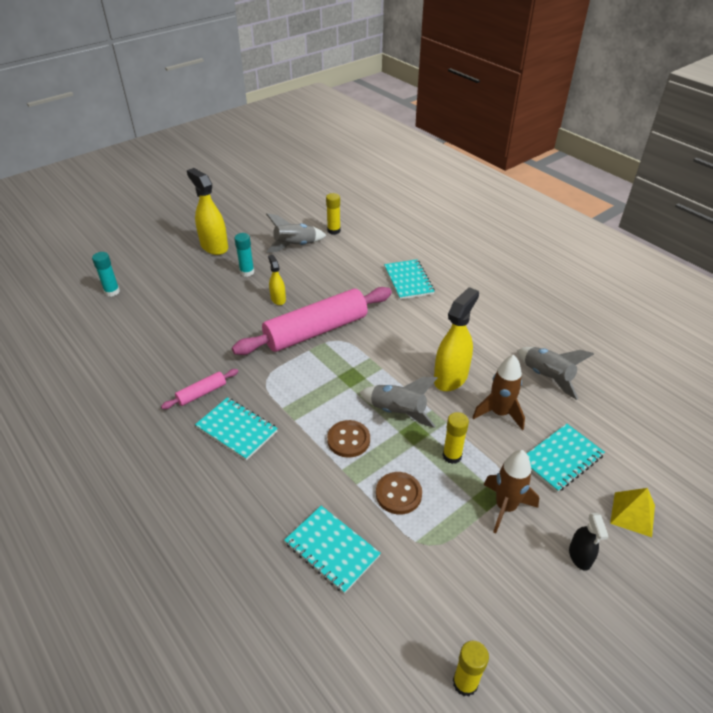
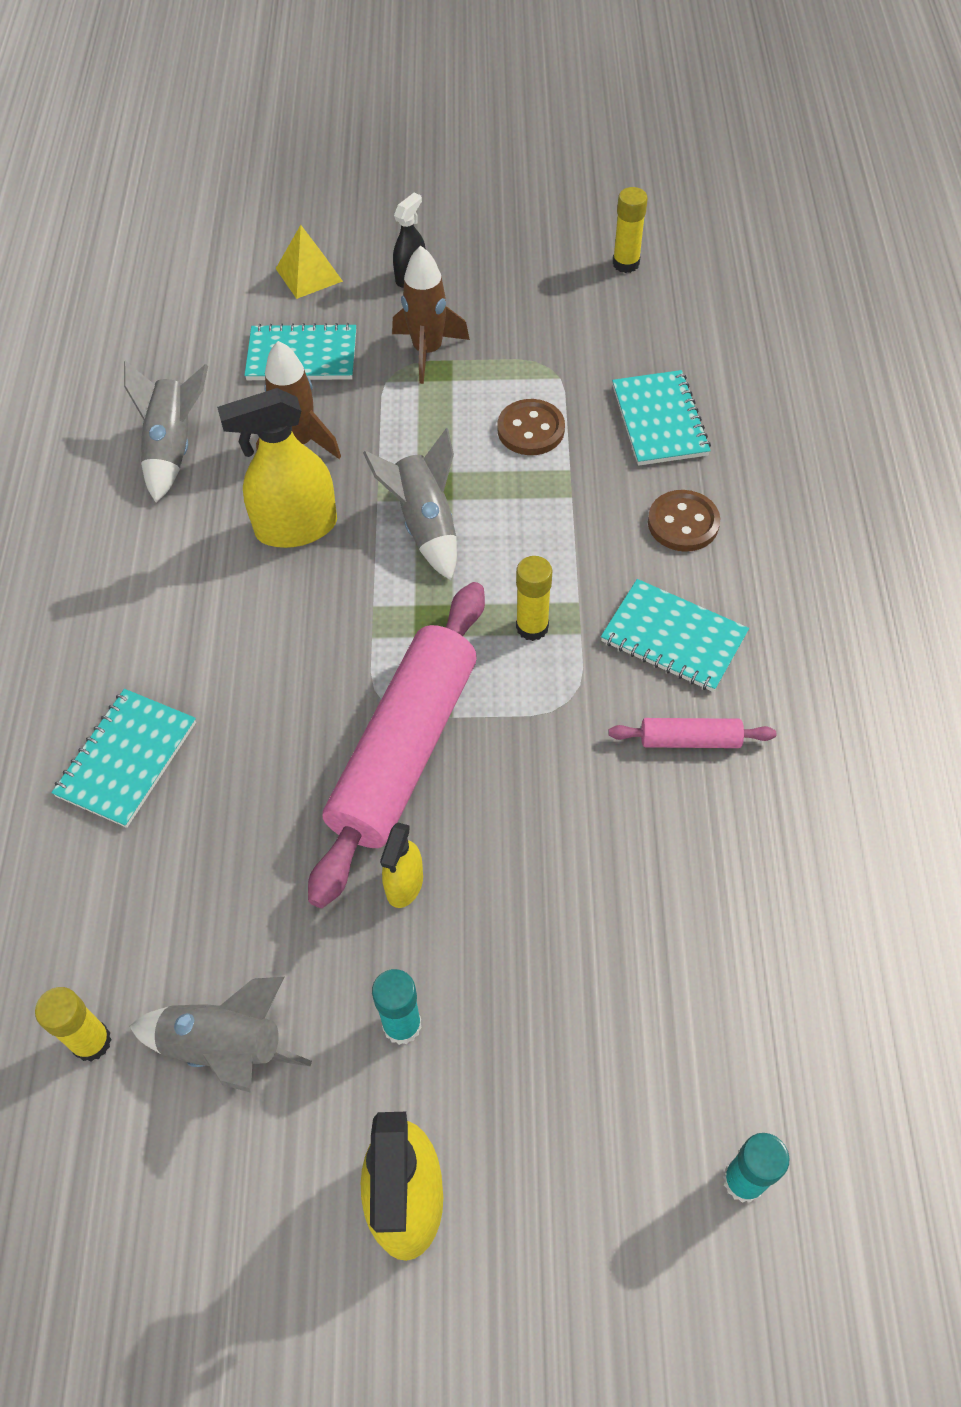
camera: 140 degrees left, 15 degrees up
turquoise notebook [195,397,278,461] -> turquoise notebook turned 45 degrees counterclockwise [601,579,749,692]
pink rolling pin [232,287,392,355] -> pink rolling pin turned 75 degrees counterclockwise [308,582,485,908]
brown button [327,420,370,458] -> brown button moved to [648,490,720,552]
yellow glue stick [443,412,469,464] -> yellow glue stick moved to [516,556,552,641]

